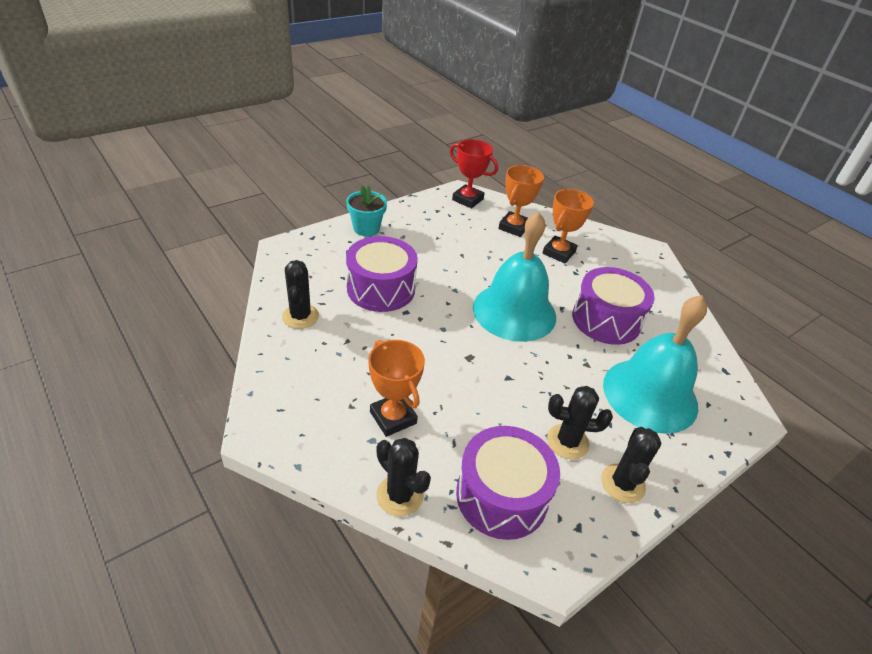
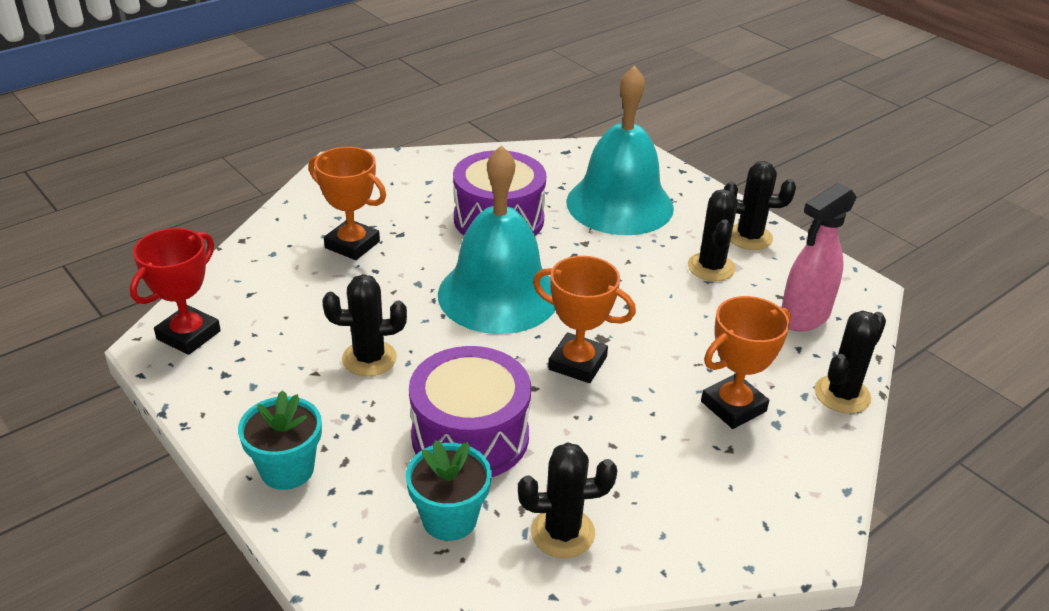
camera: 90 degrees left, 5 degrees down
purple drum [456,426,560,540] -> pink spray bottle [781,183,857,331]
orange trophy [498,165,544,237] -> orange trophy moved to [533,256,636,383]
none -> black cactus [322,274,407,376]
none -> turquoise flower pot [406,440,492,541]

